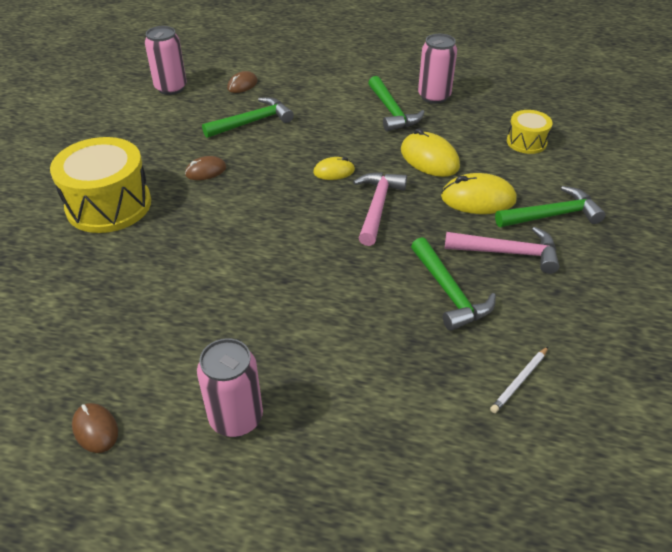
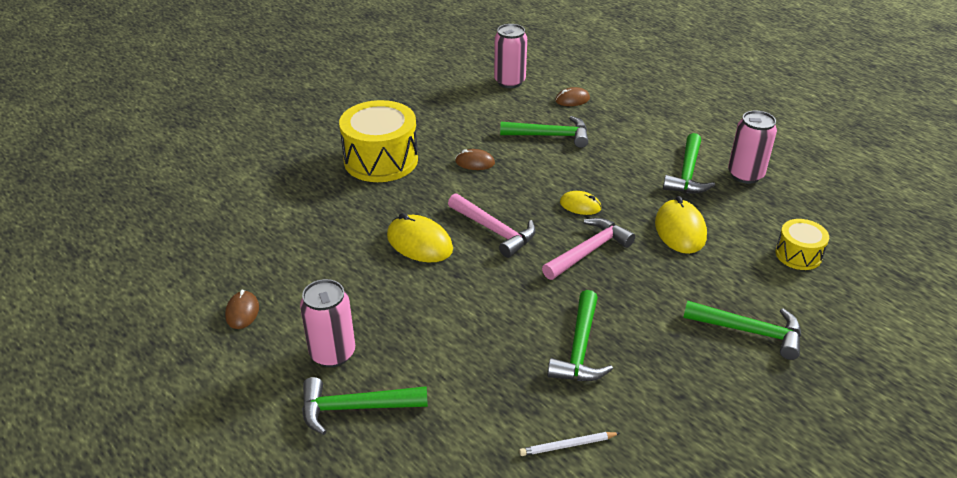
camera: 35 degrees right, 5 degrees down
yellow mouse [441,173,517,214] -> yellow mouse moved to [387,213,453,262]
pink hammer [445,227,559,274] -> pink hammer moved to [448,193,536,258]
none -> green hammer [302,377,428,435]

